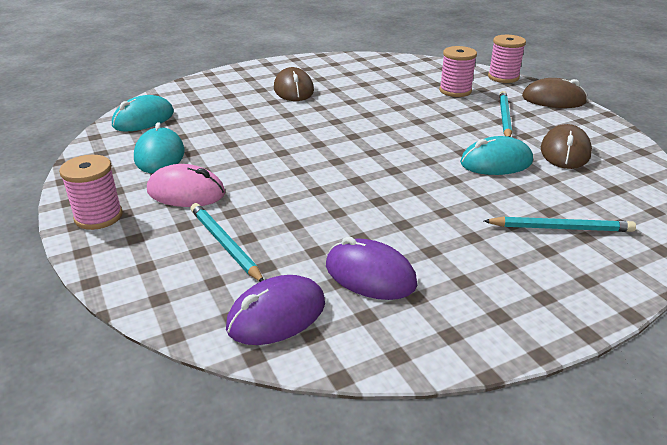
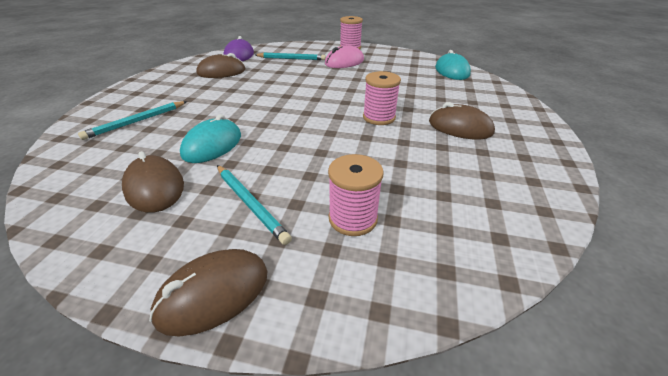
camera: 130 degrees right, 5 degrees up
turquoise mouse [134,122,185,173] -> none
purple mouse [326,236,417,300] -> brown mouse [196,53,246,78]
pink spool [488,35,526,83] -> pink spool moved to [363,71,401,125]

